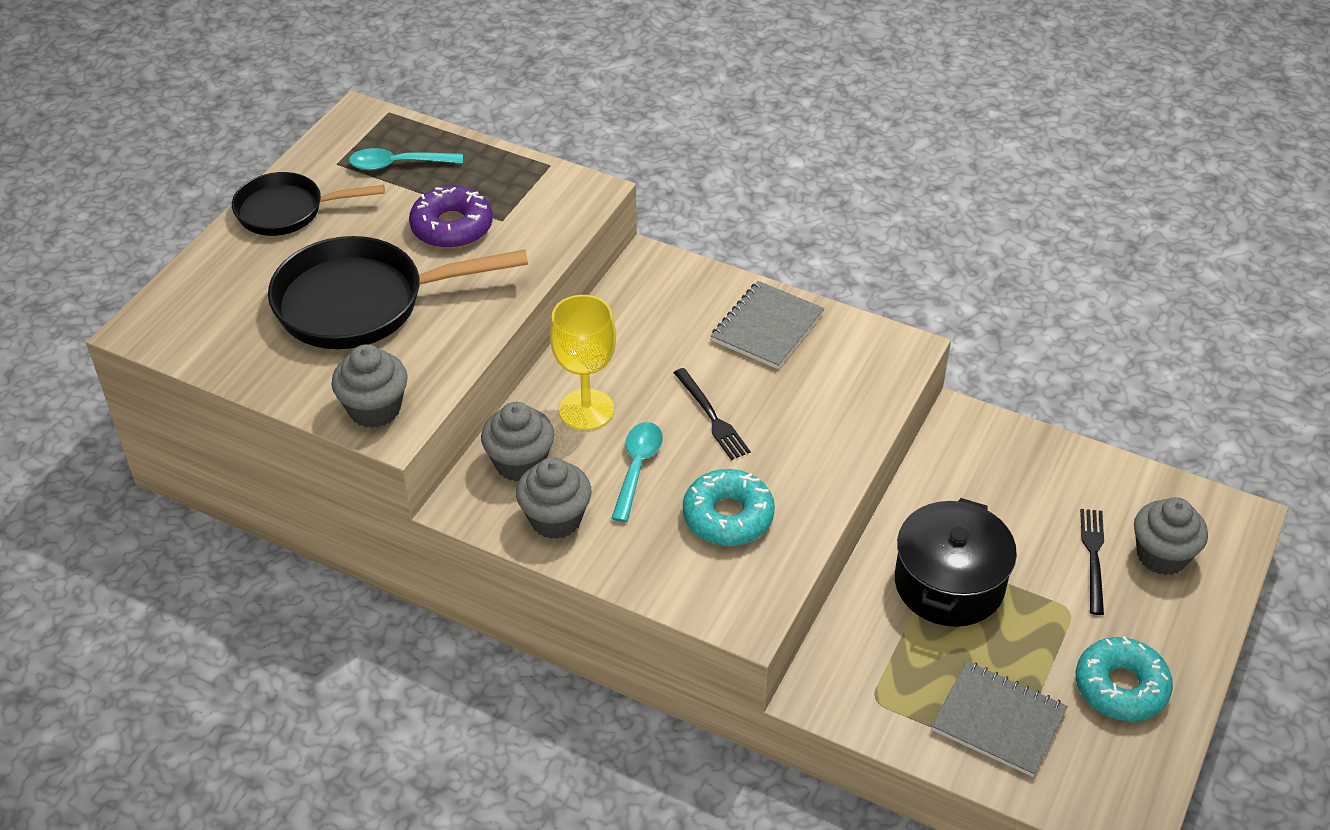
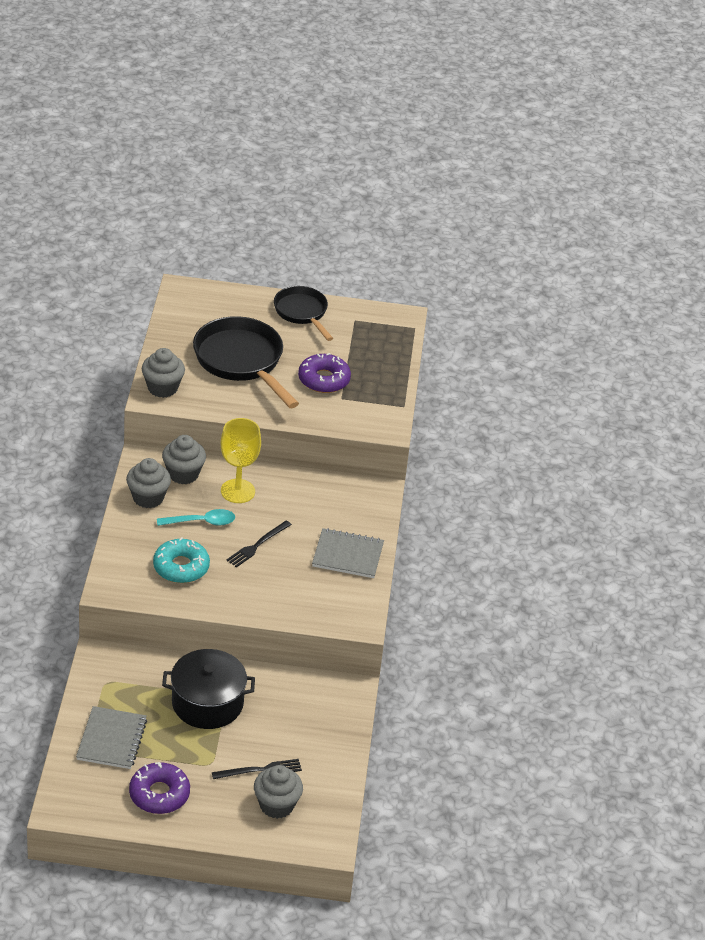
camera: 65 degrees right, 5 degrees down
turquoise spoon [349,148,463,170] -> none
turquoise donut [1076,636,1173,721] -> purple donut [129,762,190,814]

